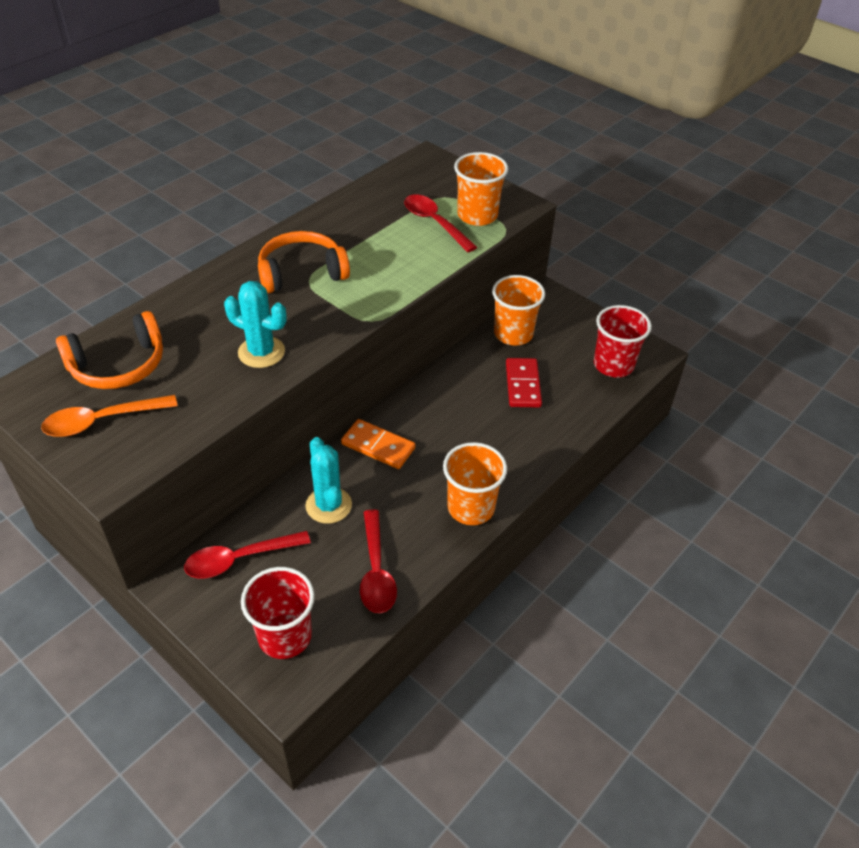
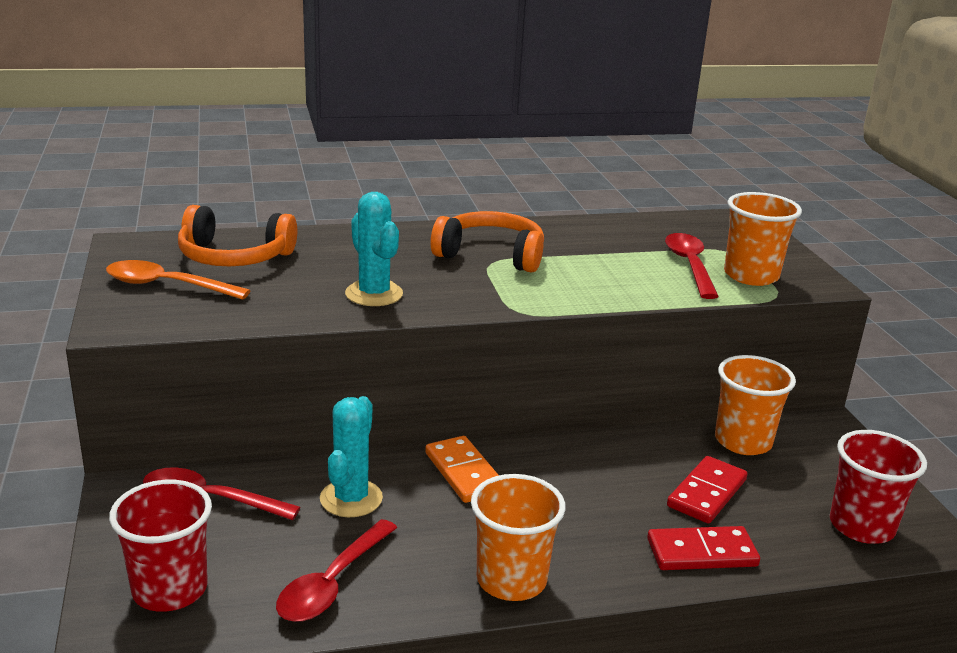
camera: 35 degrees right, 20 degrees down
none -> red domino [647,526,760,570]

